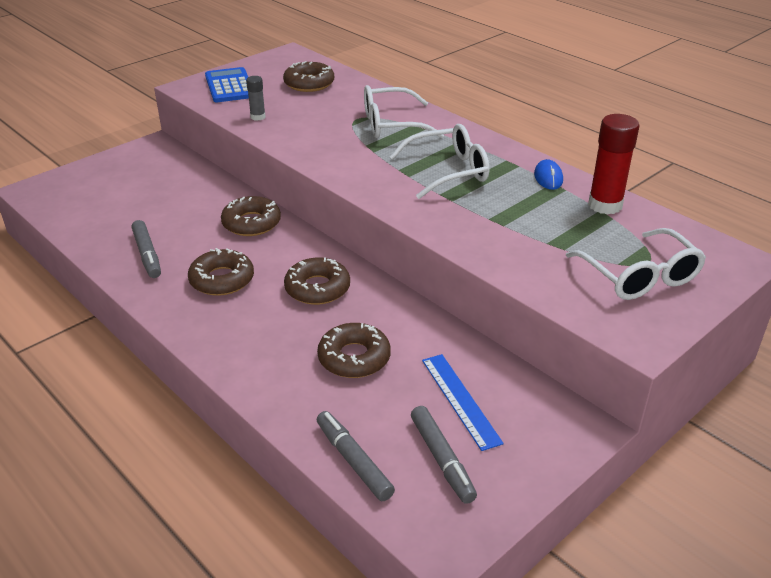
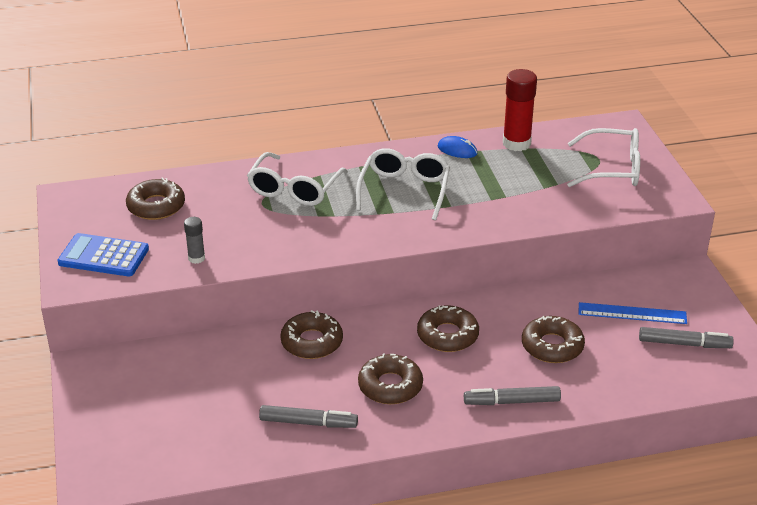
camera: 60 degrees left, 0 degrees up
grey marker [317,411,395,501] -> grey marker moved to [464,386,561,405]

